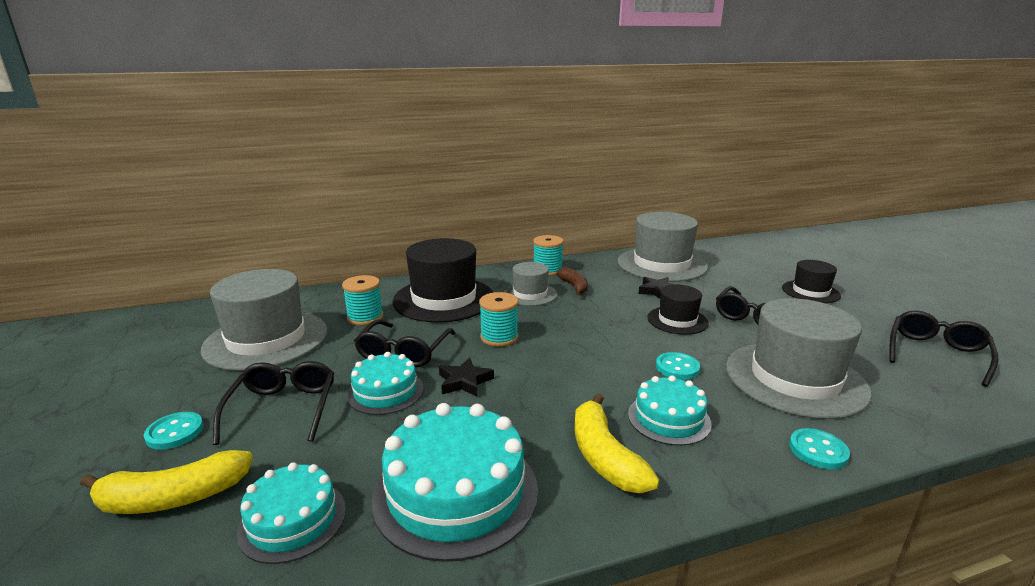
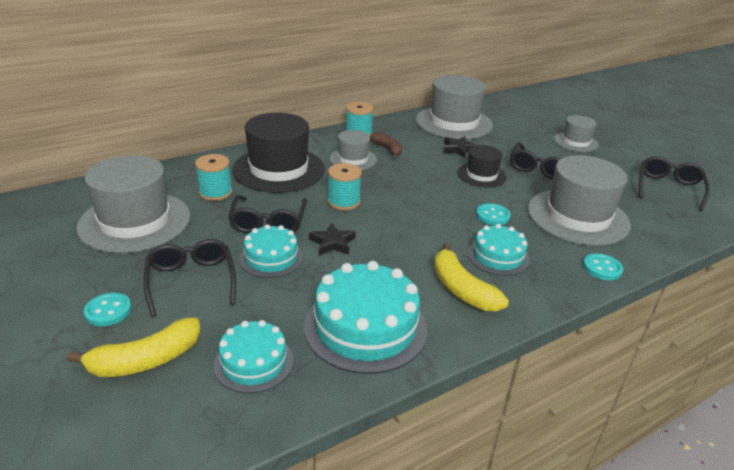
camera: 15 degrees left, 10 degrees up
black hat [782,260,841,303] -> grey hat [554,115,599,152]

